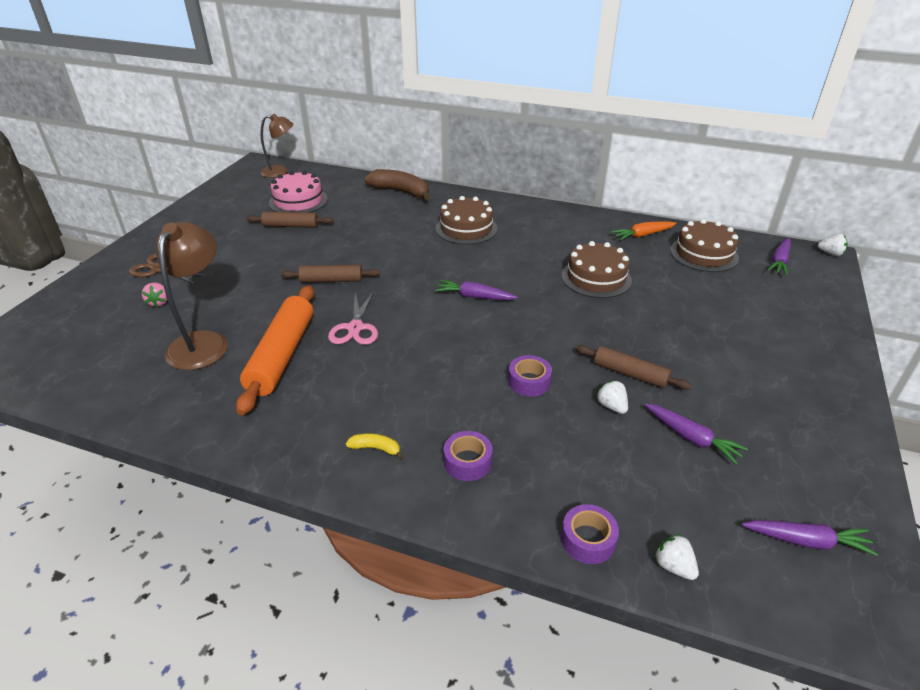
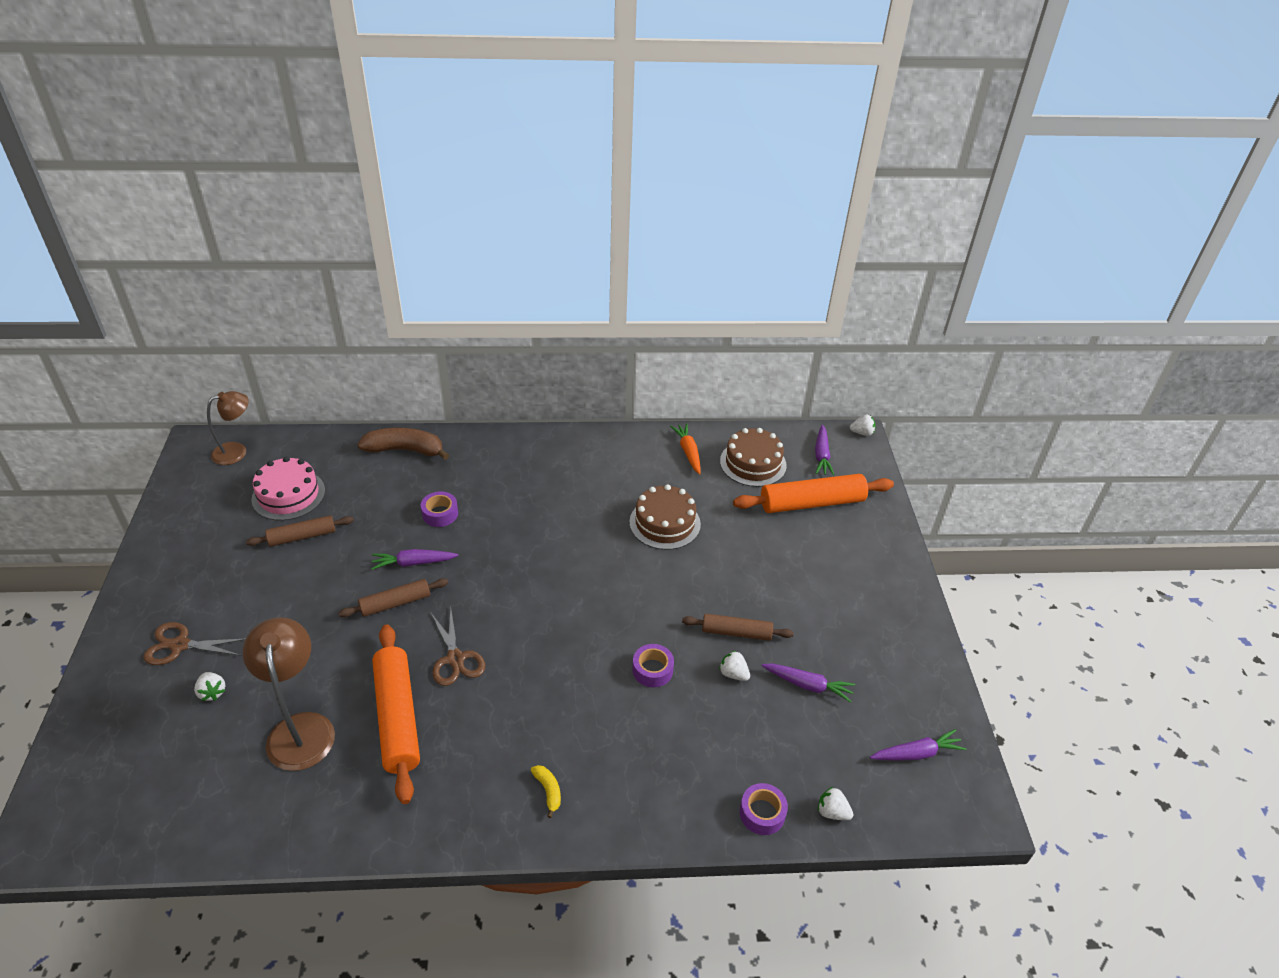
camera: 25 degrees left, 5 degrees up
pink strawberry [142,283,167,307] -> white strawberry [194,672,226,701]
pink scissors [328,291,378,345] -> brown scissors [431,609,485,686]
yellow banana [346,433,403,459] -> yellow banana turned 75 degrees clockwise [531,765,561,818]
purple carrot [435,280,517,300] -> purple carrot moved to [371,549,458,570]
brown cake [436,196,498,245] -> none
purple tape [444,431,493,481] -> purple tape moved to [421,492,458,527]
orange carrot [611,221,677,241] -> orange carrot turned 120 degrees clockwise [670,423,701,474]
none -> orange rolling pin [733,474,894,513]

